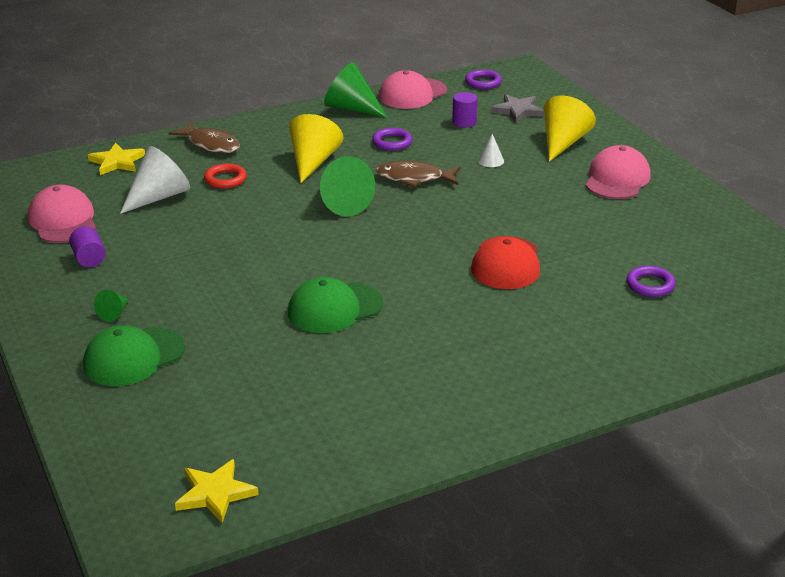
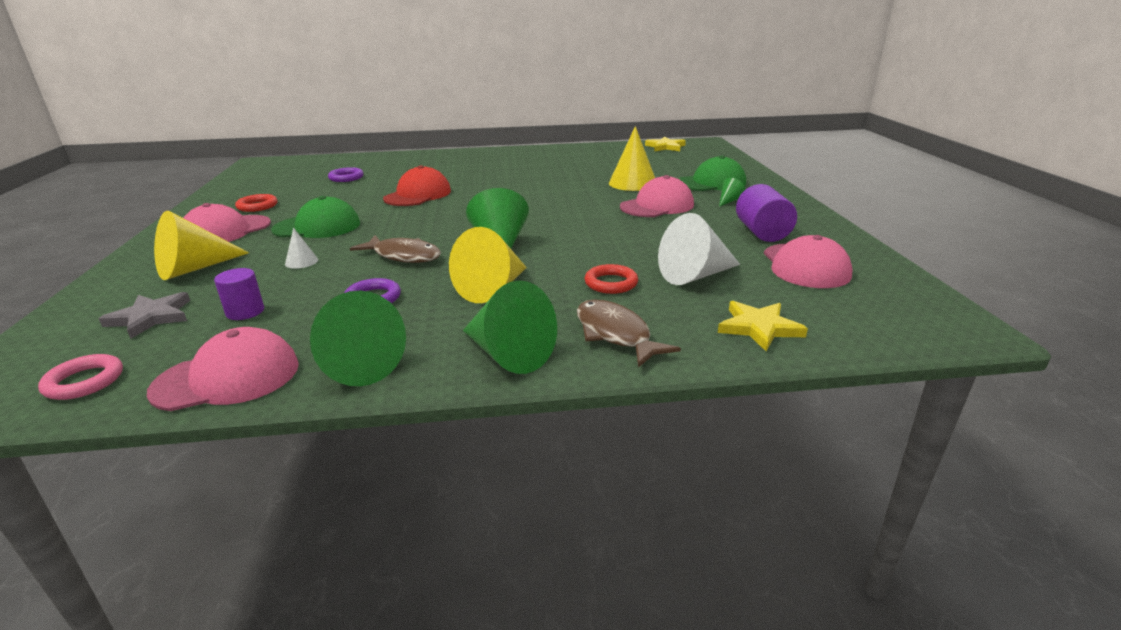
camera: 160 degrees left, 5 degrees down
purple cylinder [69,226,106,267] -> purple cylinder [736,184,797,242], size x1.55
green cap [288,277,383,333] -> green cap moved to [271,196,360,238]
purple ring [465,69,502,89] -> pink ring [38,354,123,400]
none -> red ring [235,194,278,212]
none -> green cone [463,280,557,374]
none -> yellow cone [609,126,655,191]
none -> pink cap [620,175,694,217]

